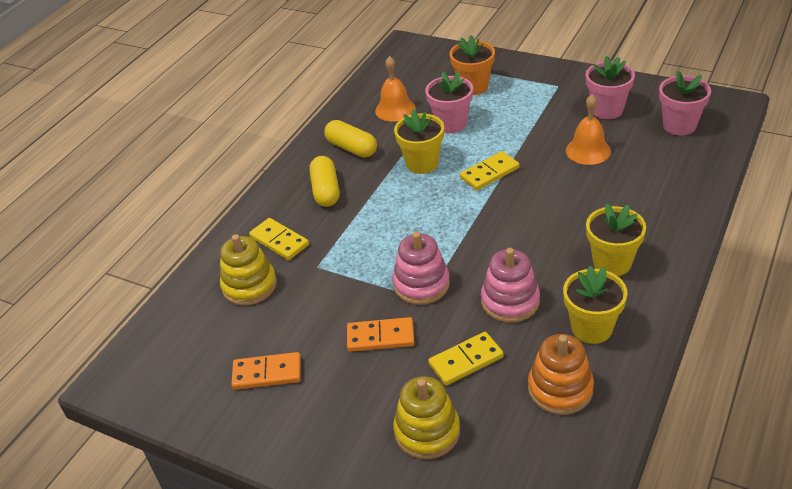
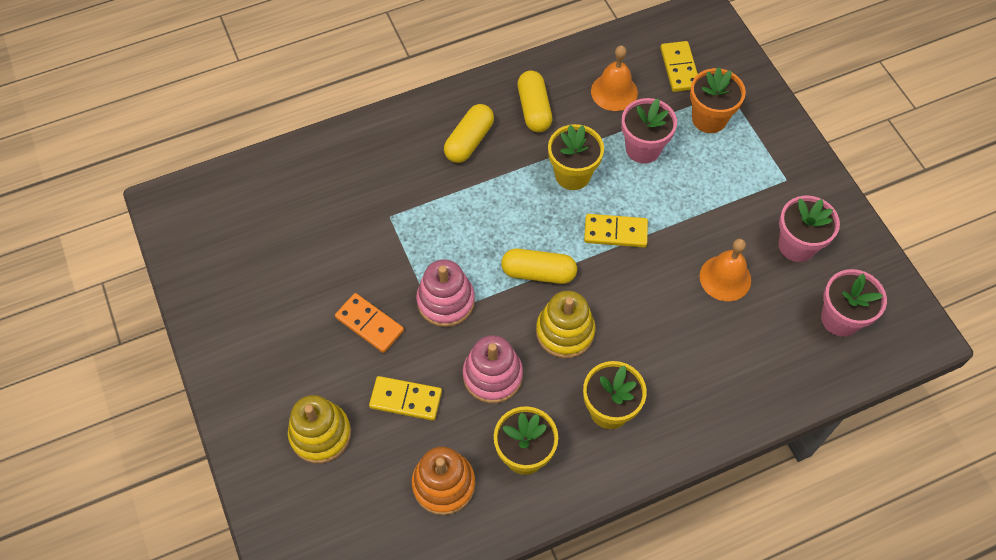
camera: 35 degrees right, 20 degrees up
yellow stacking toy [220,234,277,306] -> yellow stacking toy moved to [536,291,596,358]
orange domino [231,352,301,390] -> none
yellow domino [249,218,309,260] -> yellow domino moved to [660,41,698,92]
none -> yellow capsule [501,249,577,284]

